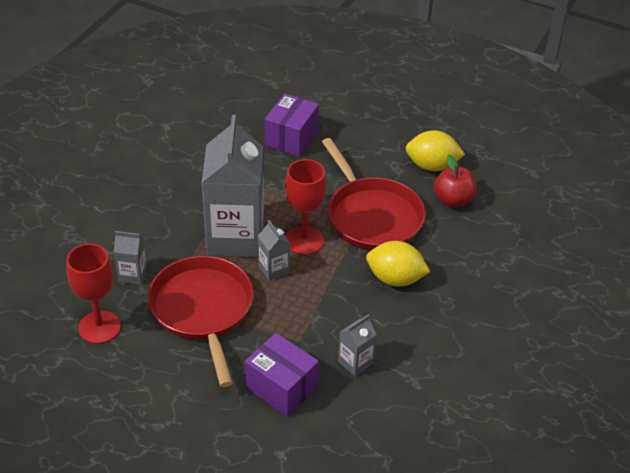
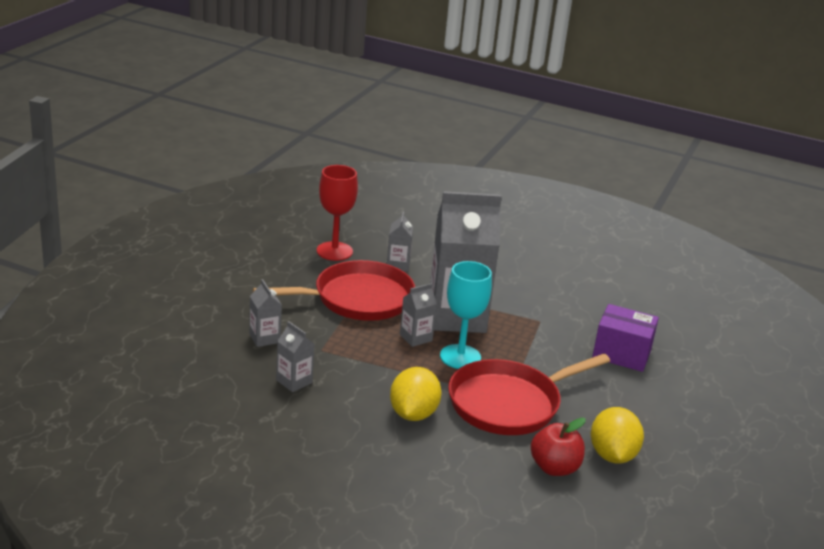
camera: 85 degrees right, 15 degrees down
purple box [245,333,319,417] -> grey carton [249,279,282,347]
red goblet [285,159,327,255] -> turquoise goblet [440,261,492,369]

